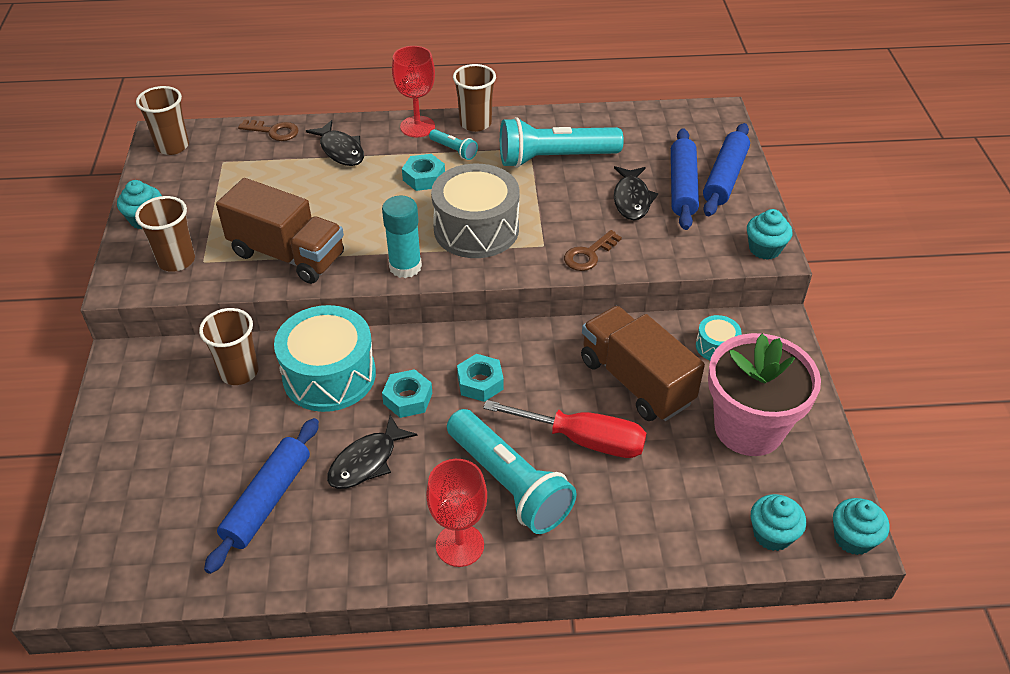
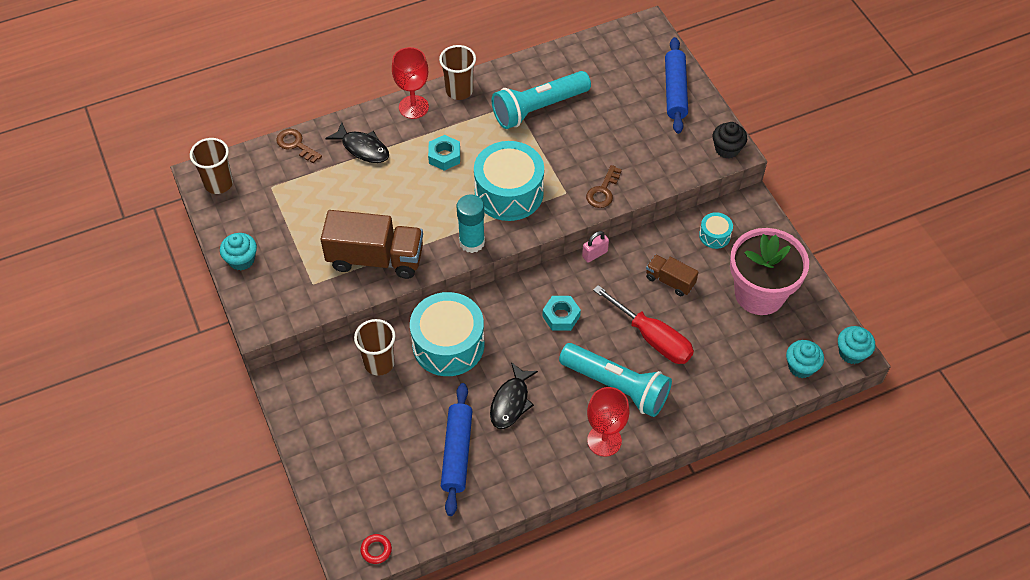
camera: 20 degrees left, 10 degrees up
brown cup [135,196,195,272] -> none
brown key [238,119,299,141] -> brown key turned 135 degrees counterclockwise [276,129,322,164]
turquoise nut [382,369,432,418] -> none
turquoise flashlight [429,129,478,160] -> none
grey drum [431,164,520,258] -> turquoise drum [474,141,544,221]
red screwdriver [483,400,647,458] -> red screwdriver turned 45 degrees clockwise [593,285,694,364]
brown truck [581,306,705,421] -> brown truck [646,254,699,296], size x0.53
black fish [614,166,658,220] -> none
blue rolling pin [671,128,699,230] -> none
turquoise cupcake [747,209,792,260] -> black cupcake [713,122,747,159]
none -> red ring [360,534,392,564]
none -> pink padlock [582,231,609,263]

